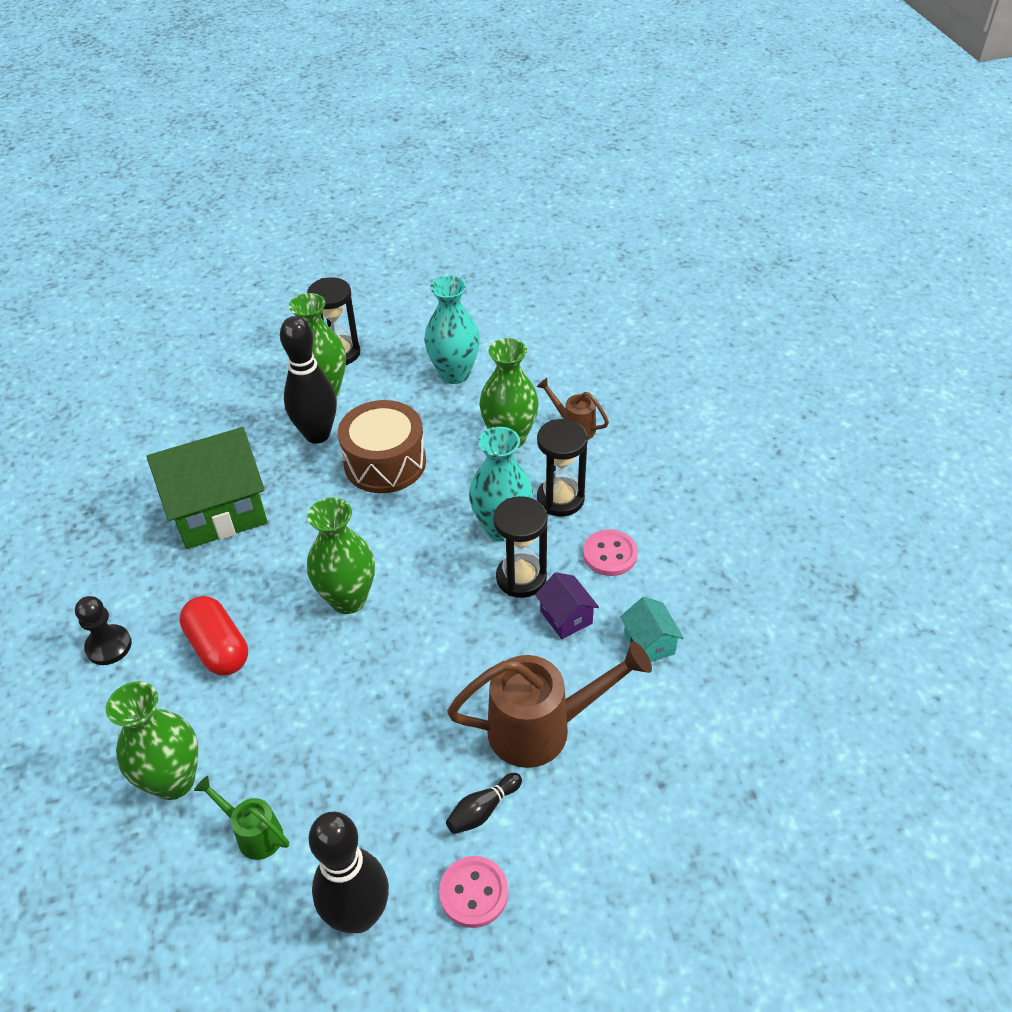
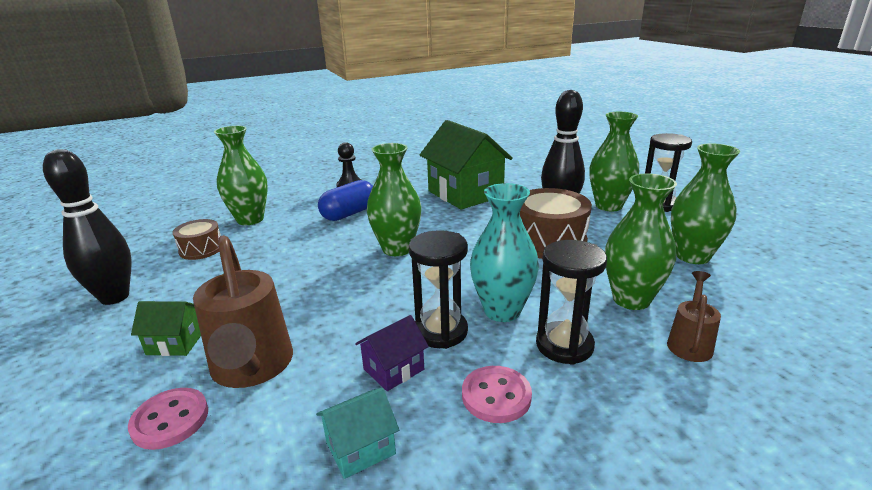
camera: 80 degrees right, 20 degrees down
red capsule [179,596,248,675] -> blue capsule [318,180,373,221]
green watering can [194,776,289,860] -> brown drum [173,219,221,260]
turquoise vase [424,276,480,384] -> green vase [671,143,740,264]
pink button [439,856,508,928] -> pink button moved to [128,388,208,450]
black bowling pin [446,773,522,834] -> green house [131,301,201,356]

